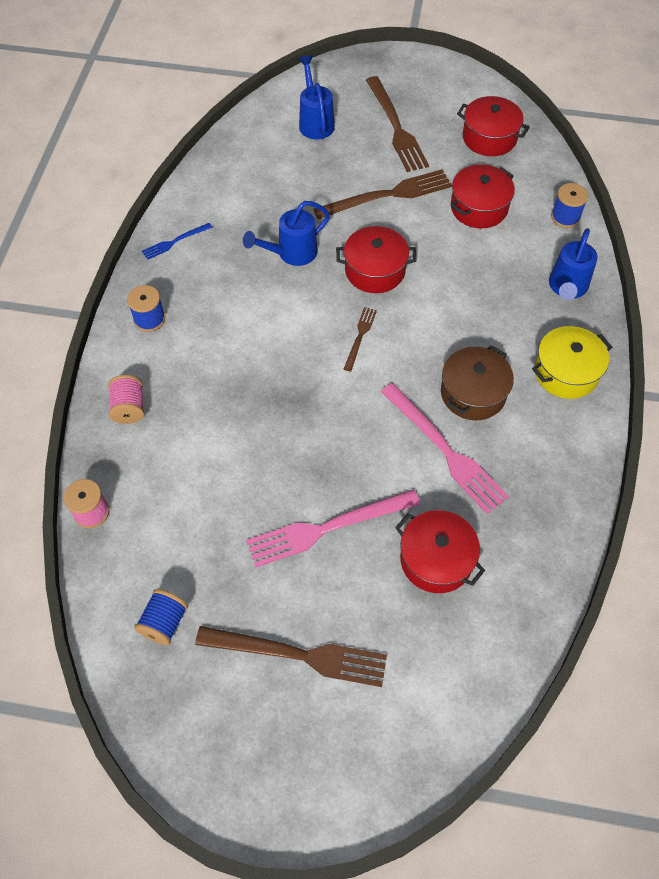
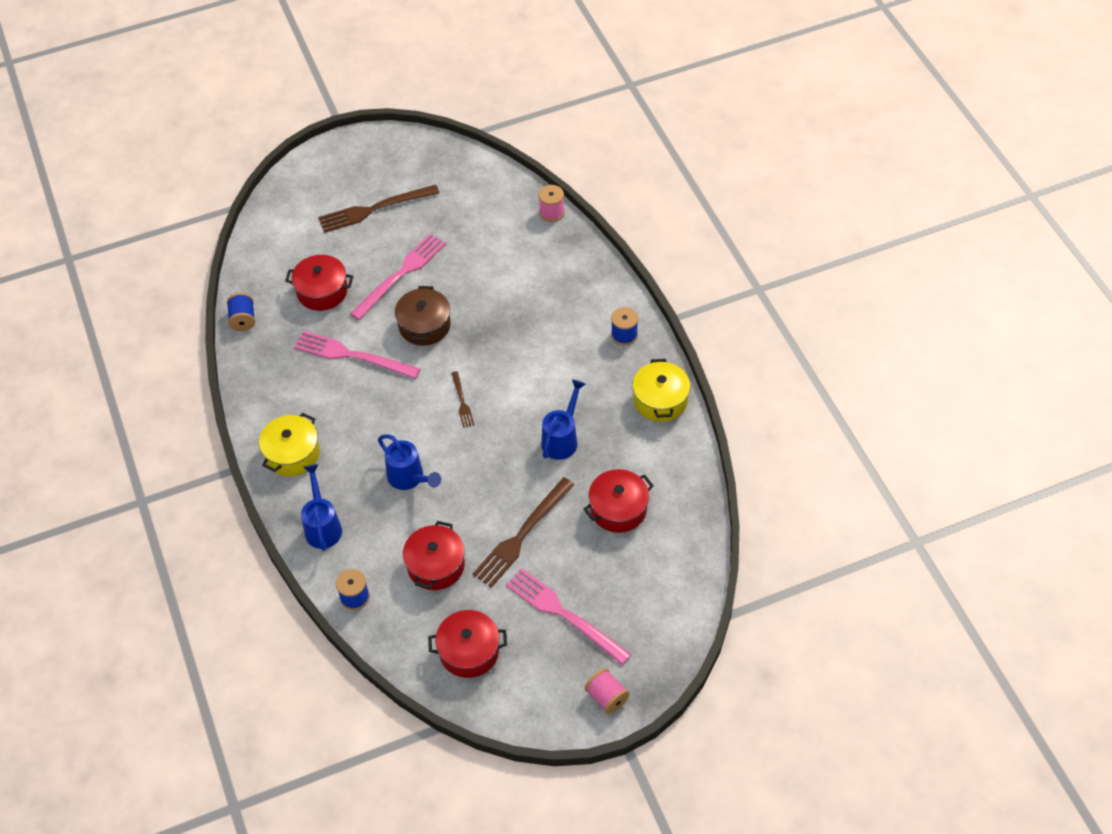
camera: 150 degrees right, 5 degrees down
pink spool [108,375,144,424] -> pink spool moved to [585,668,630,714]
blue spool [134,589,188,645] -> blue spool moved to [227,293,255,331]
blue fork [142,223,212,260] -> yellow pot [632,359,690,422]
blue watering can [299,55,335,140] -> blue watering can moved to [378,434,441,490]
red pot [336,226,417,293] -> red pot moved to [584,469,654,533]
brown fork [366,76,429,172] -> pink fork [506,568,632,665]
brown pot [441,345,514,420] -> brown pot moved to [395,286,451,346]

